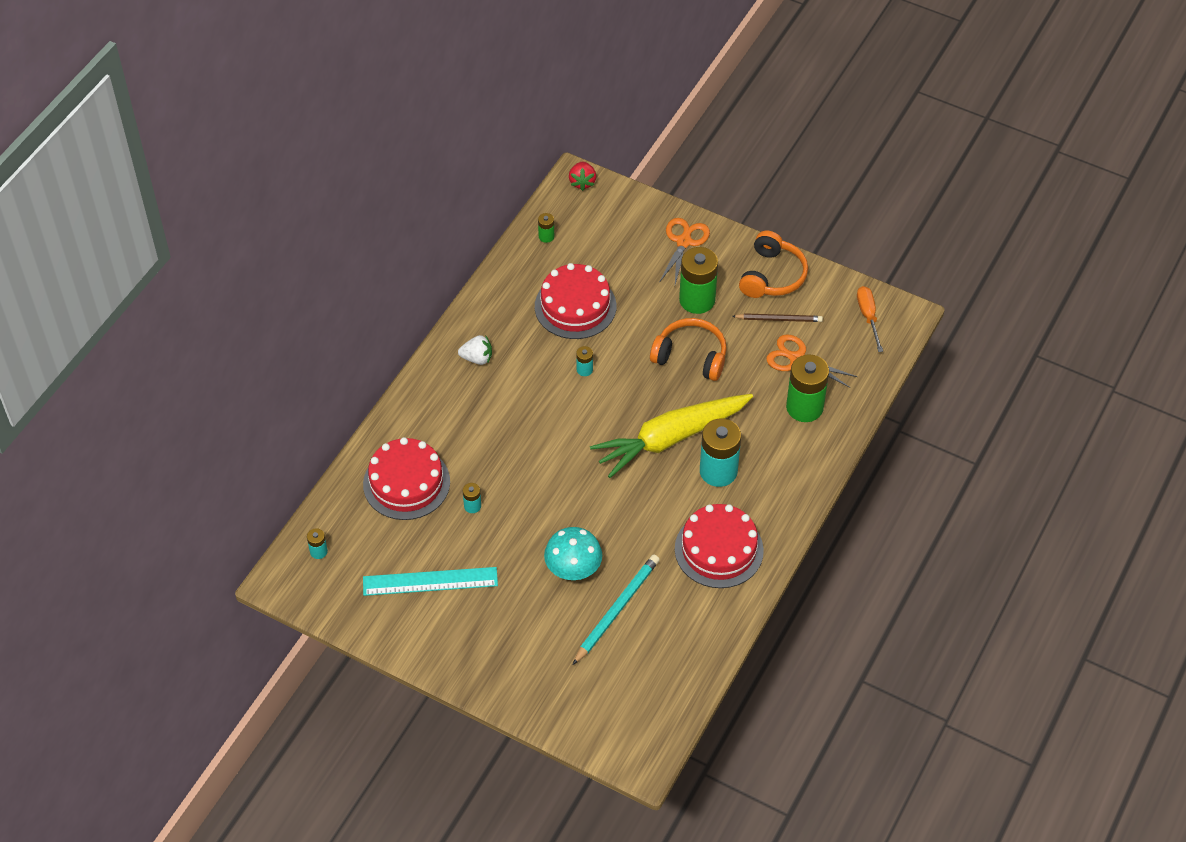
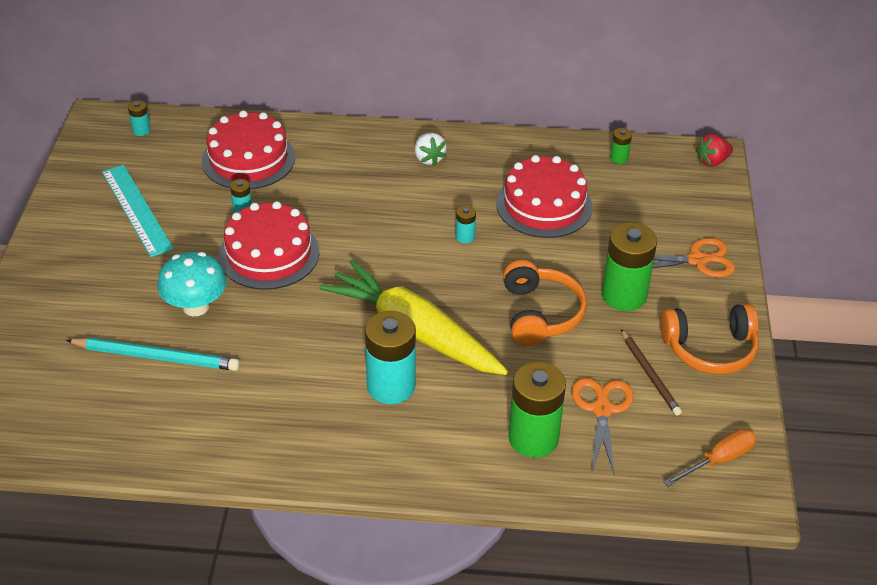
camera: 65 degrees right, 10 degrees down
red cake [675,504,764,588] -> red cake moved to [218,201,320,290]

